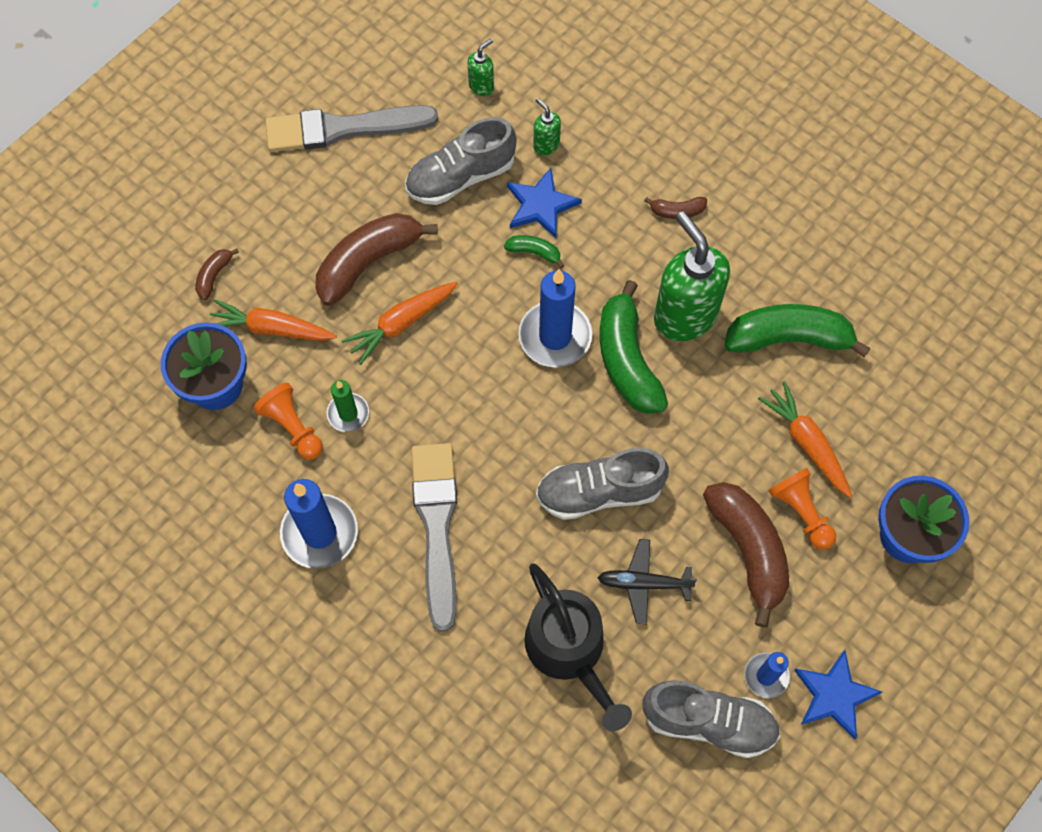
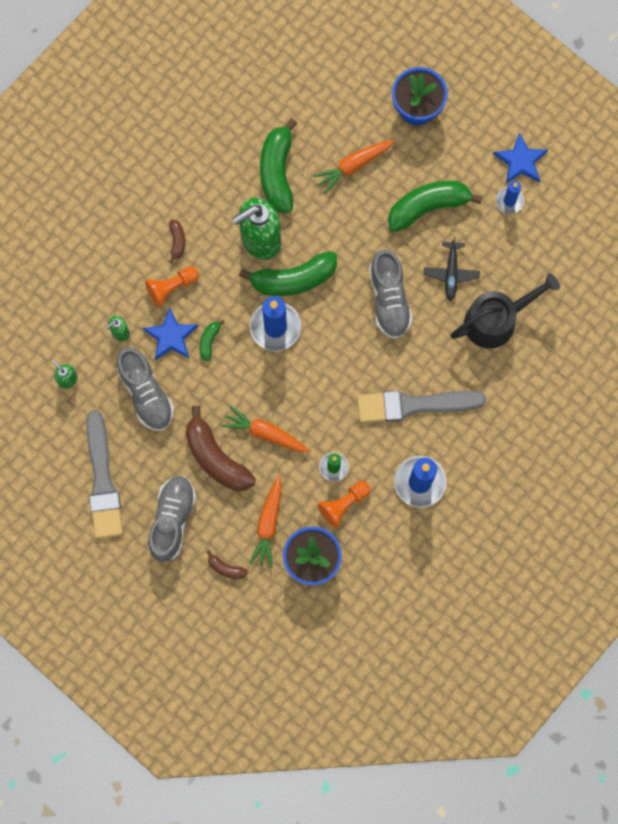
camera: 90 degrees left, 10 degrees up
orange carrot [341,281,458,365] -> orange carrot turned 150 degrees clockwise [221,405,310,452]
grey shoe [643,680,780,758] -> grey shoe moved to [148,476,196,562]
brown banana [703,482,789,628] -> green banana [388,181,483,232]
orange pawn [768,468,836,550] -> orange pawn moved to [145,266,199,307]

